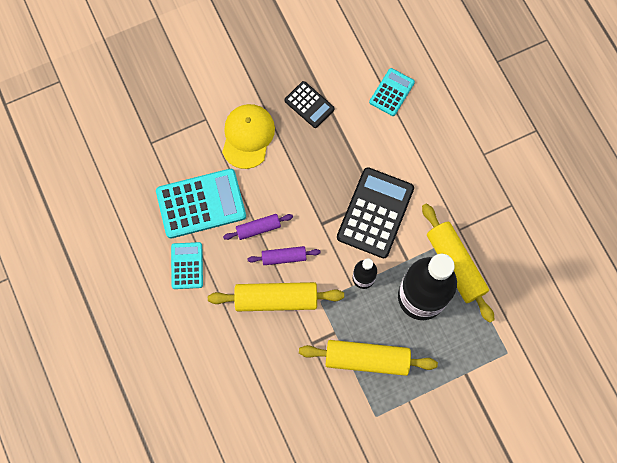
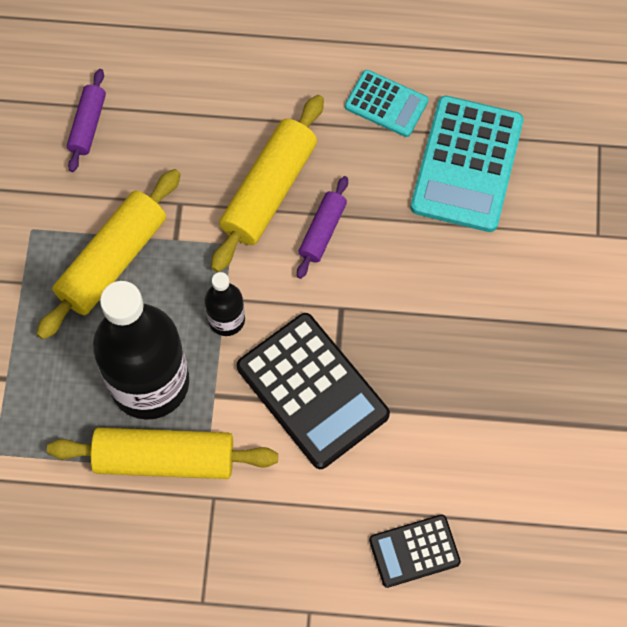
camera: 120 degrees right, 5 degrees down
yellow cap [222,104,275,169] -> none
purple rolling pin [223,214,293,240] -> purple rolling pin moved to [67,69,106,172]
black calculator [284,81,335,128] -> black calculator moved to [369,515,461,588]
turquoise calculator [369,68,415,116] -> none

